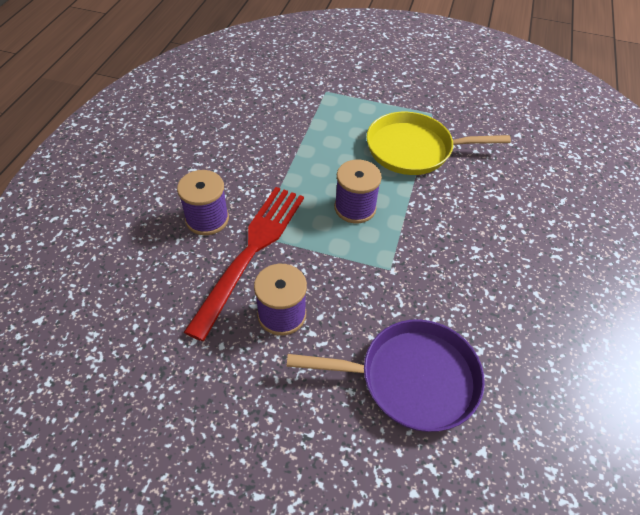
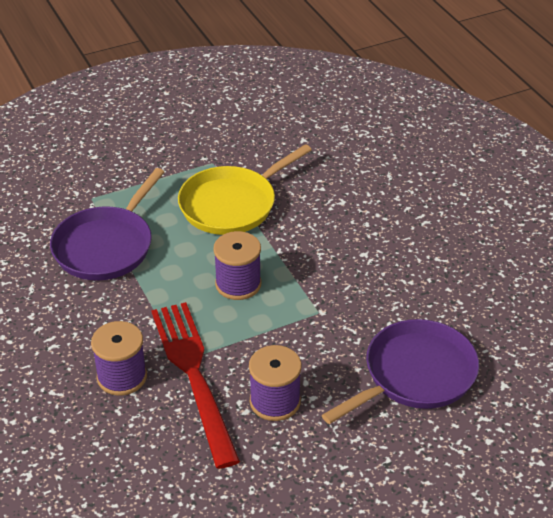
camera: 40 degrees left, 10 degrees down
none -> purple pan [50,168,164,280]

